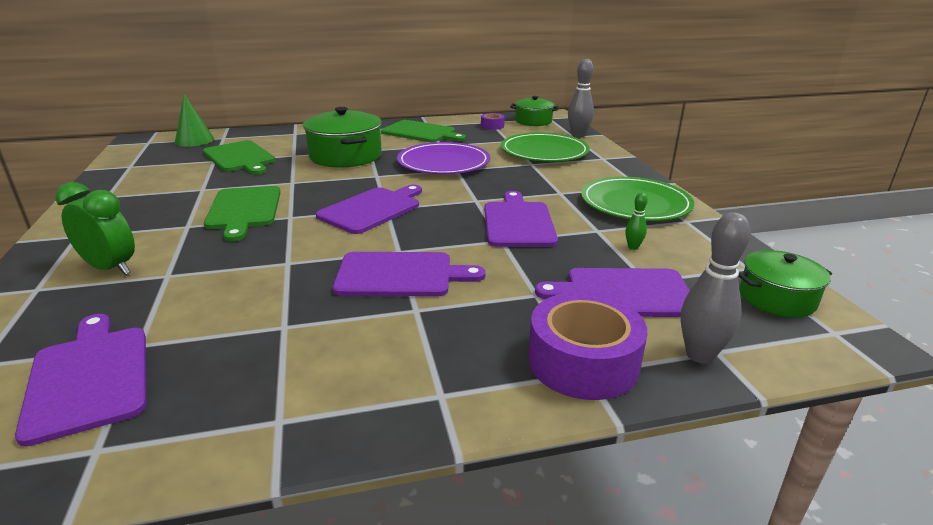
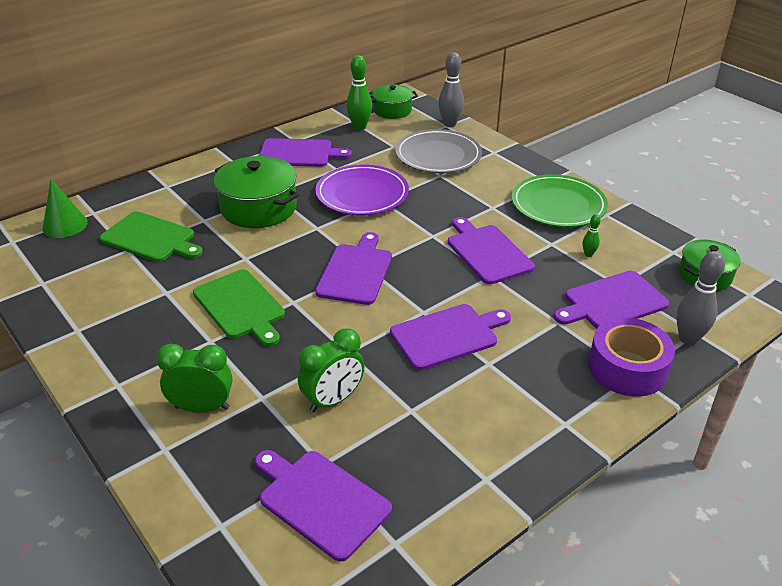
camera: 25 degrees left, 10 degrees up
green cutting board [381,120,466,142] -> purple cutting board [259,138,352,167]
purple tape [481,113,505,130] -> green bowling pin [346,55,372,130]
green plate [501,133,590,162] -> grey plate [395,129,482,173]
none -> green clock [298,328,364,412]

